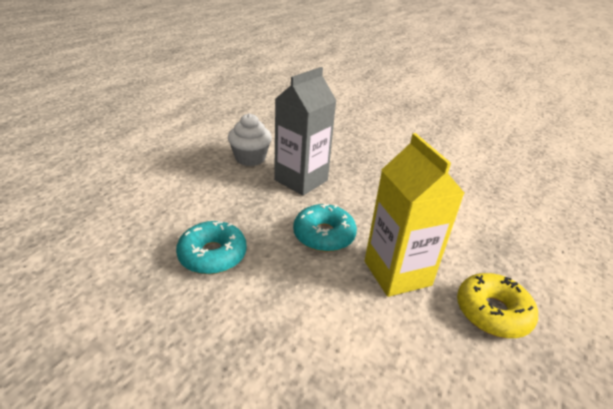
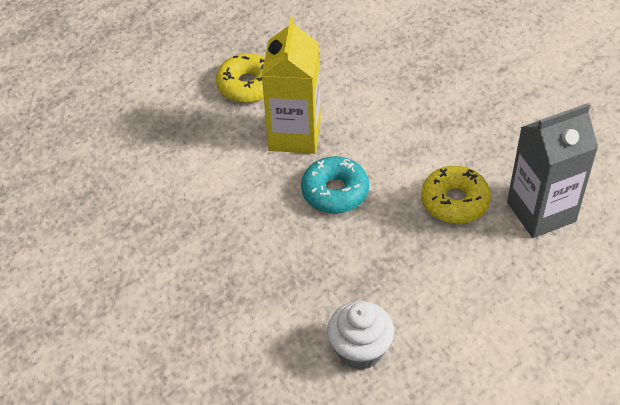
camera: 150 degrees left, 15 degrees up
turquoise donut [176,221,247,274] -> yellow donut [421,166,491,224]
grey carton [274,67,337,195] -> grey carton moved to [507,103,598,238]

